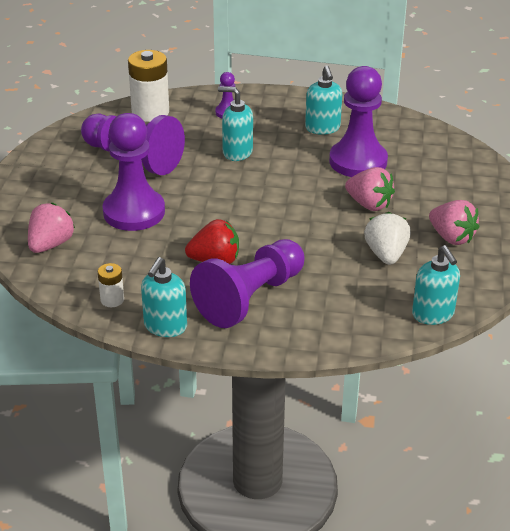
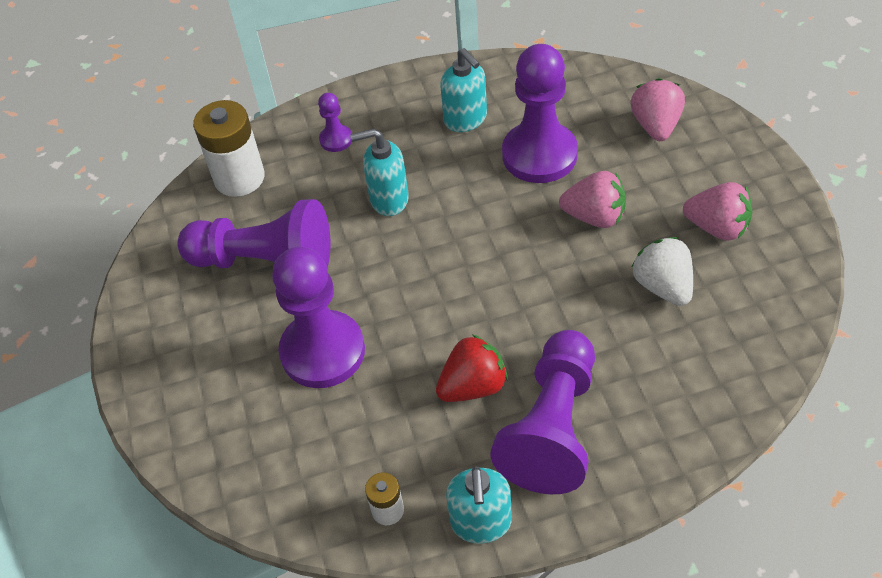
camera: 20 degrees left, 15 degrees up
pink strawberry [28,203,75,253] -> pink strawberry moved to [631,78,685,141]
turquoise soap dispenser [412,245,460,325] -> none

